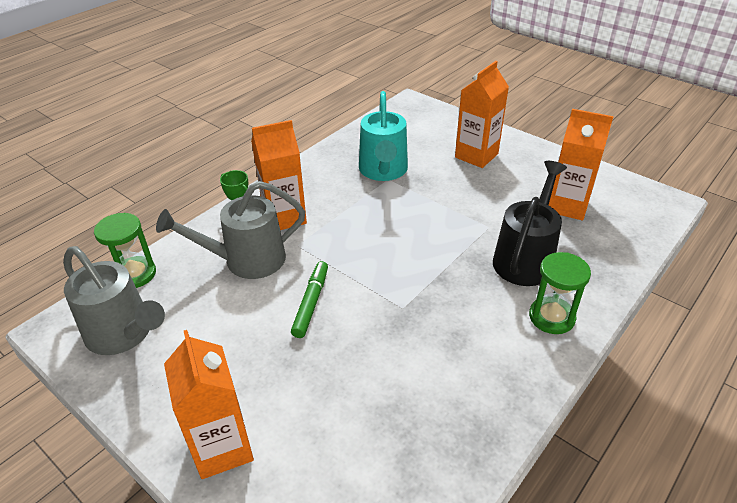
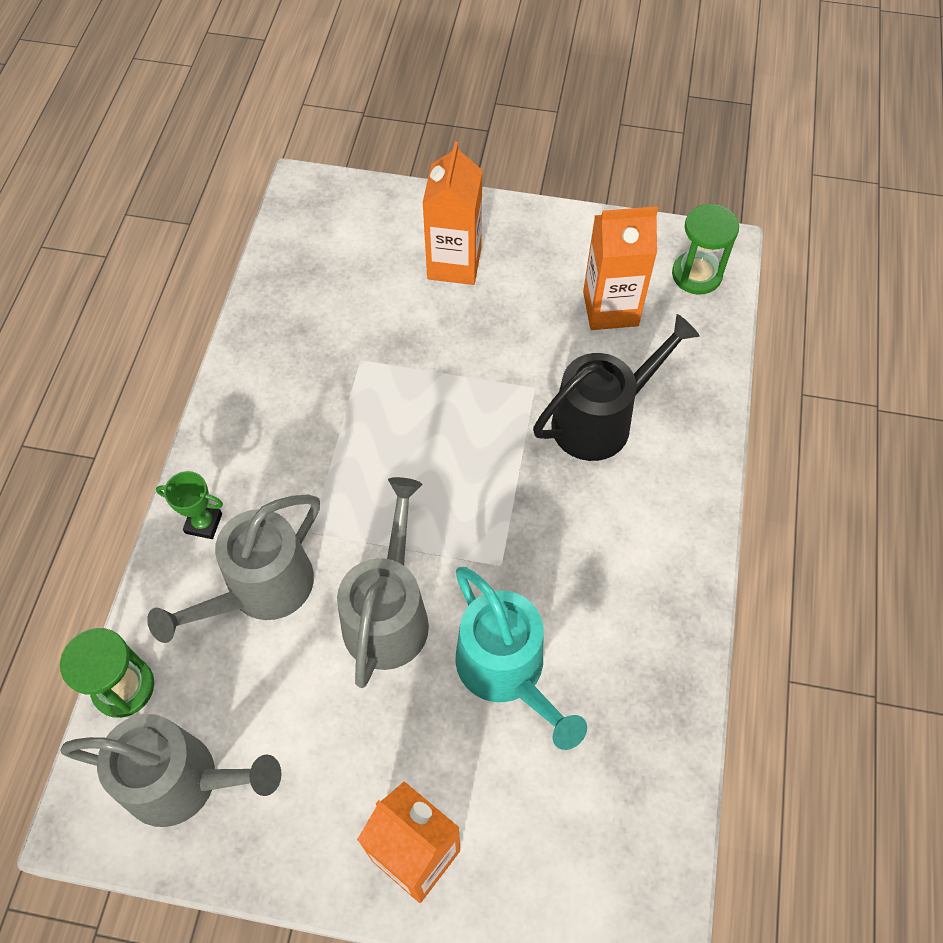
camera: 30 degrees left, 20 degrees up
orange carton [251,120,307,230] -> none
green marker [291,261,328,338] -> grey watering can [337,477,429,688]
turquoise watering can [359,91,408,181] -> turquoise watering can moved to [455,567,587,750]
black watering can [493,161,567,286] -> black watering can turned 60 degrees clockwise [533,314,700,461]
green hourglass [529,252,591,334] -> green hourglass moved to [672,204,739,295]

